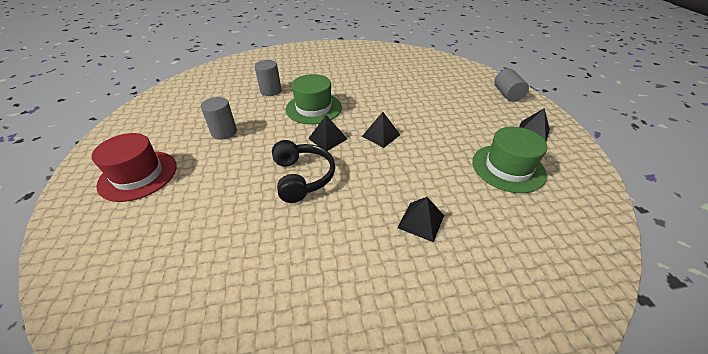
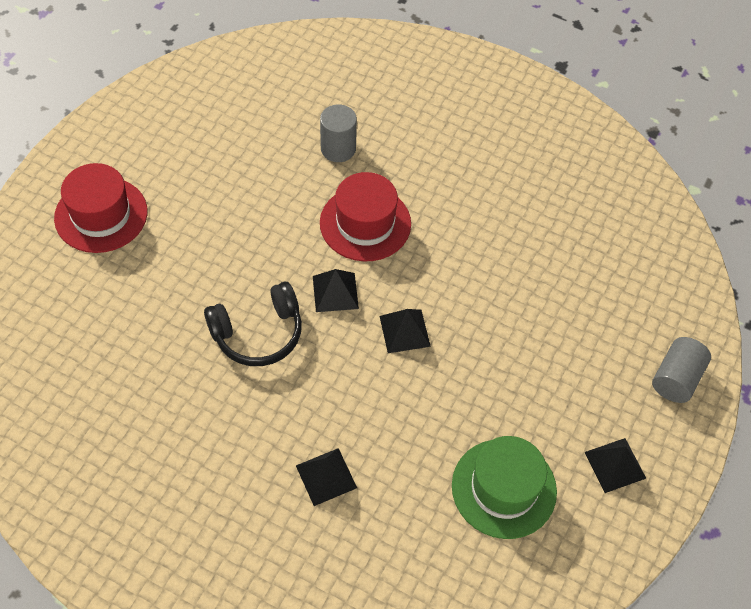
camera: 35 degrees right, 15 degrees up
grey cylinder [201,97,237,140] -> none
black headphones [272,140,335,203] -> black headphones turned 45 degrees clockwise [204,282,302,366]
green hat [286,74,342,124] -> red hat [320,172,411,261]

